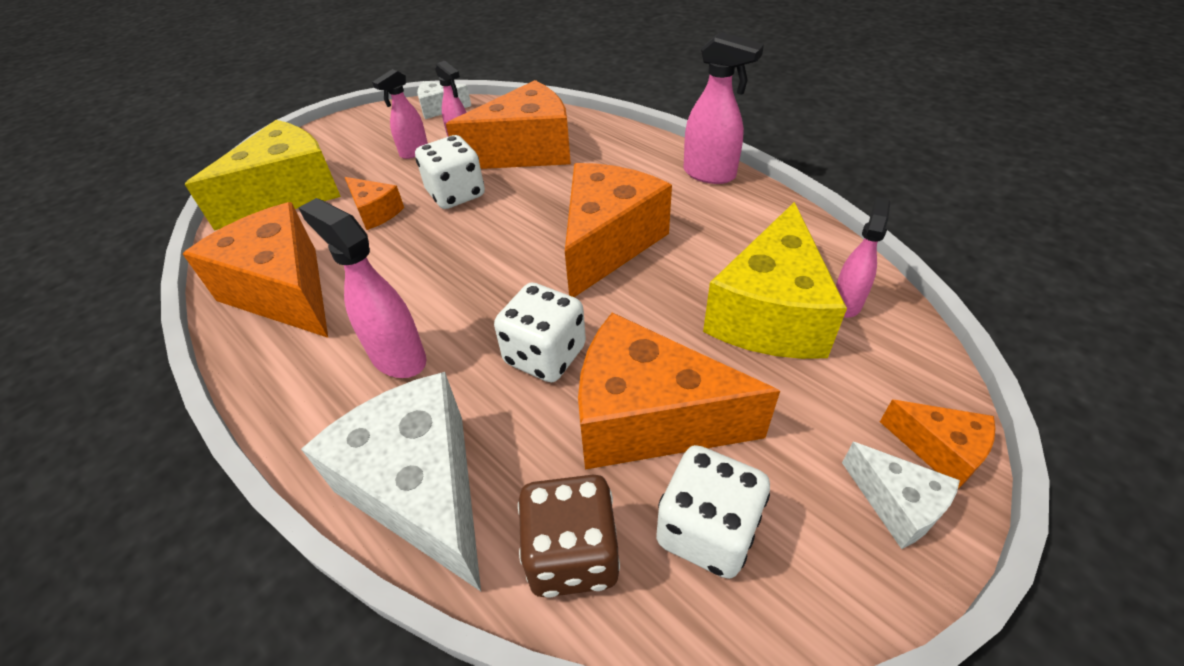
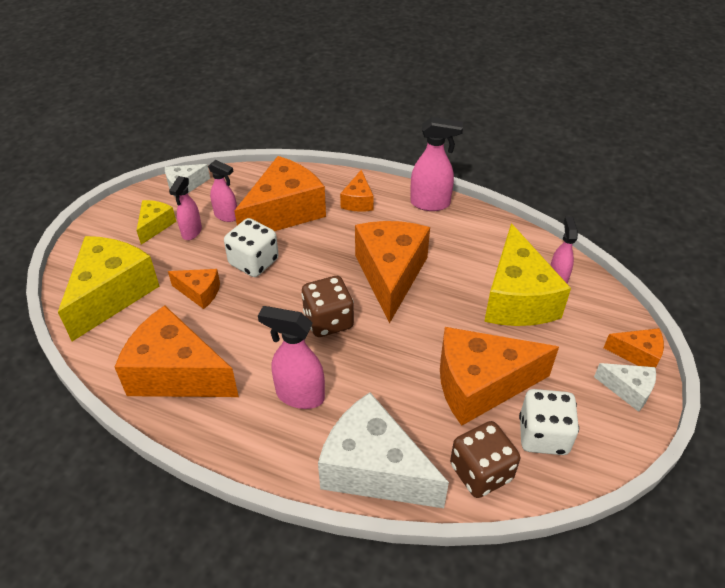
camera: 25 degrees left, 0 degrees up
white dice [494,283,586,383] -> none
none -> yellow cheese [136,200,176,245]
none -> brown dice [301,276,354,337]
none -> orange cheese [340,170,374,212]

